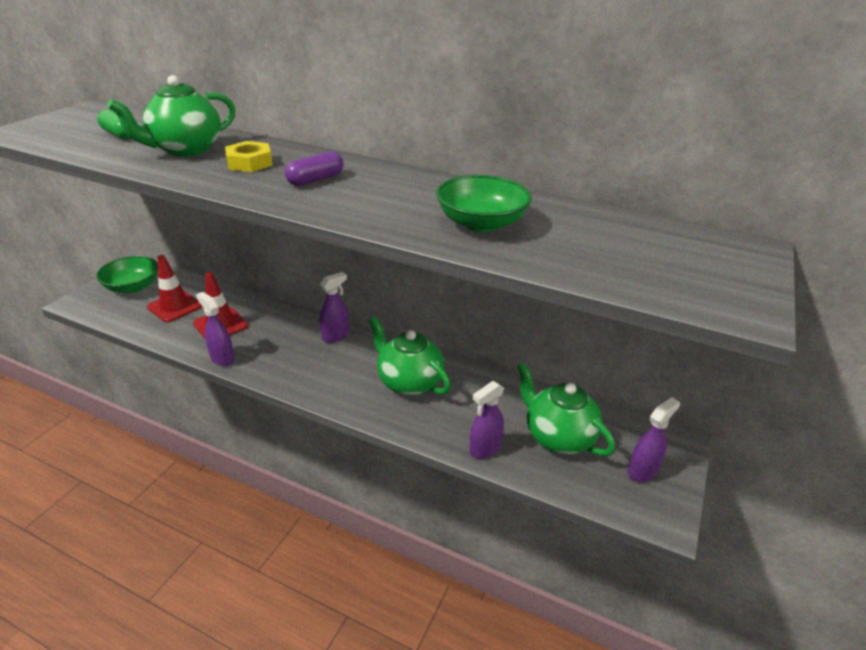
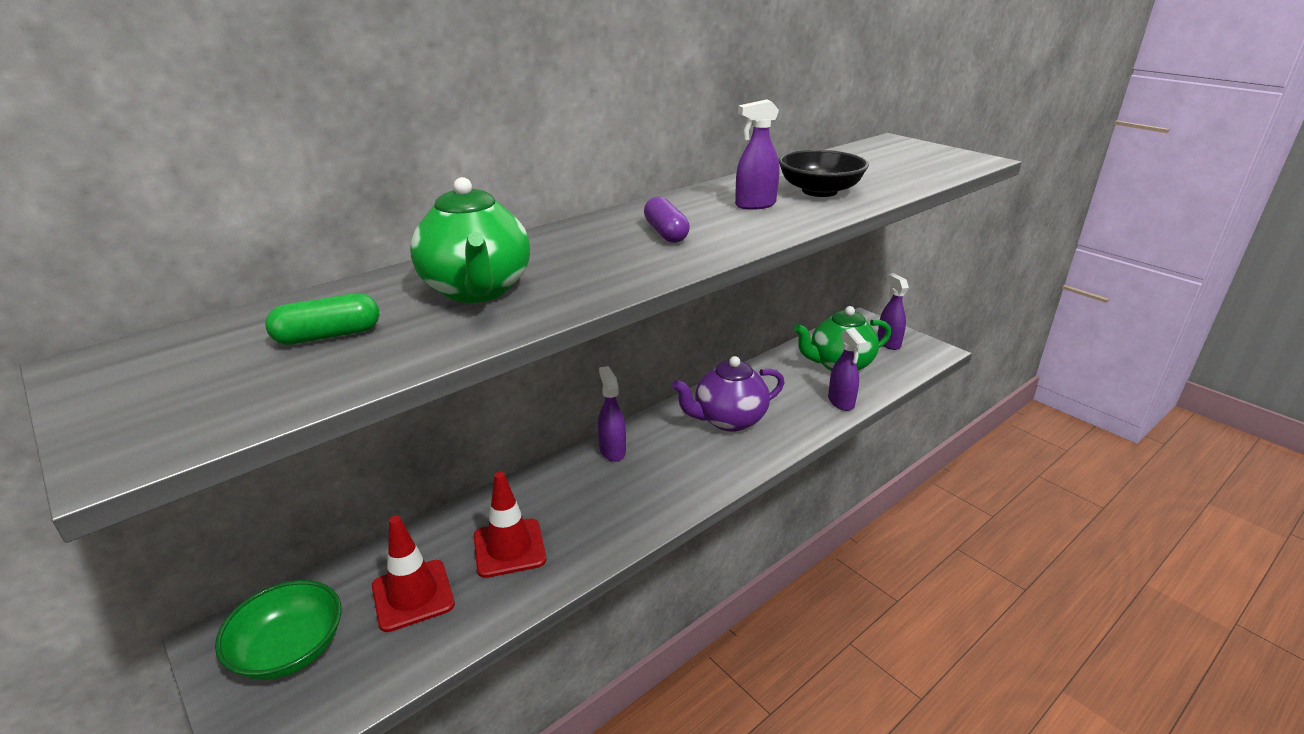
camera: 65 degrees left, 5 degrees down
purple spray bottle [196,292,235,366] -> purple spray bottle moved to [735,99,779,210]
yellow nut [225,141,273,172] -> none
green teapot [369,317,451,396] -> purple teapot [672,356,784,432]
green bowl [436,175,532,232] -> black bowl [779,149,869,197]

